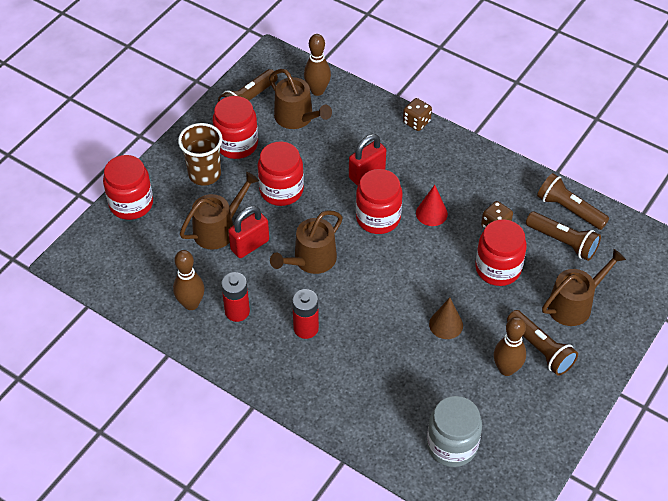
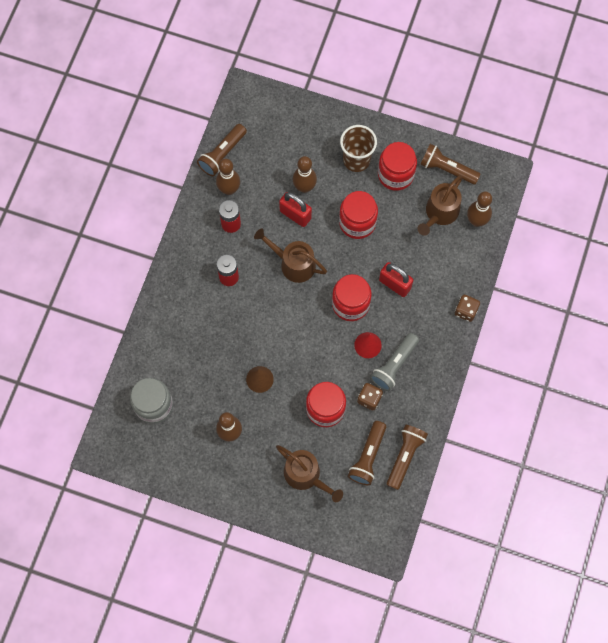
camera: 75 degrees right, 20 degrees up
red jar [103,155,153,220] -> none
brown watering can [180,172,259,249] -> brown bowling pin [293,156,317,193]
brown flashlight [507,310,578,376] -> brown flashlight moved to [197,124,247,176]
none -> grey flashlight [370,333,419,391]

